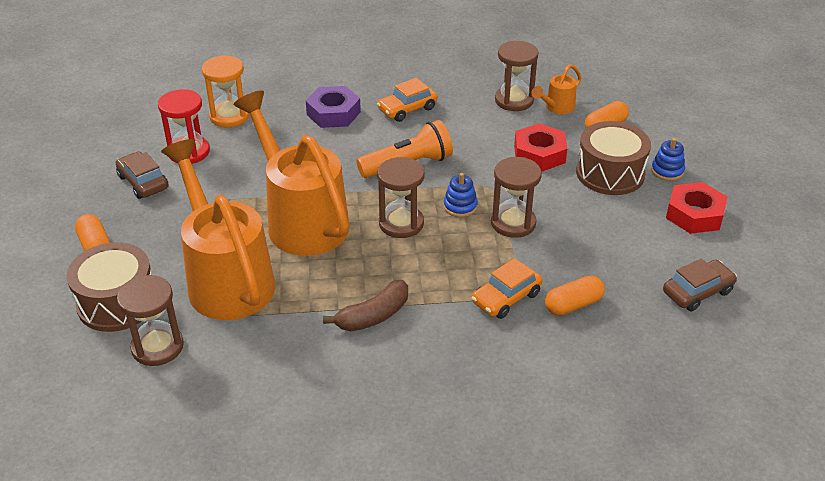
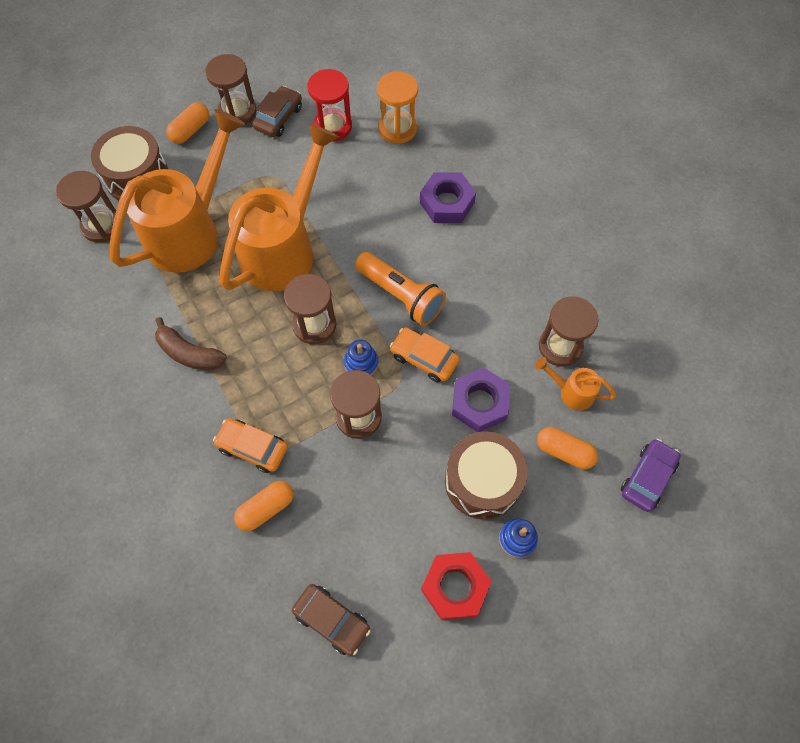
camera: 65 degrees right, 25 degrees up
orange car [377,78,438,122] -> orange car moved to [390,327,460,382]
red nut [514,123,567,172] -> purple nut [452,367,510,432]
orange capsule [545,275,605,316] -> orange capsule turned 75 degrees counterclockwise [234,481,293,531]
none -> brown hourglass [205,54,257,125]
none -> purple car [621,439,681,512]

